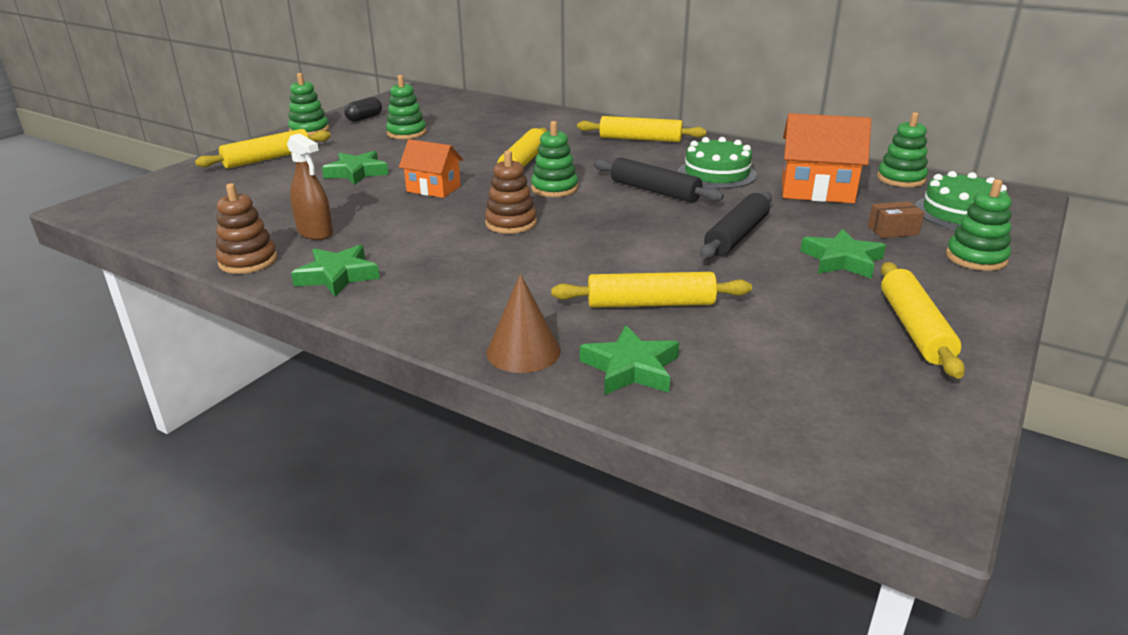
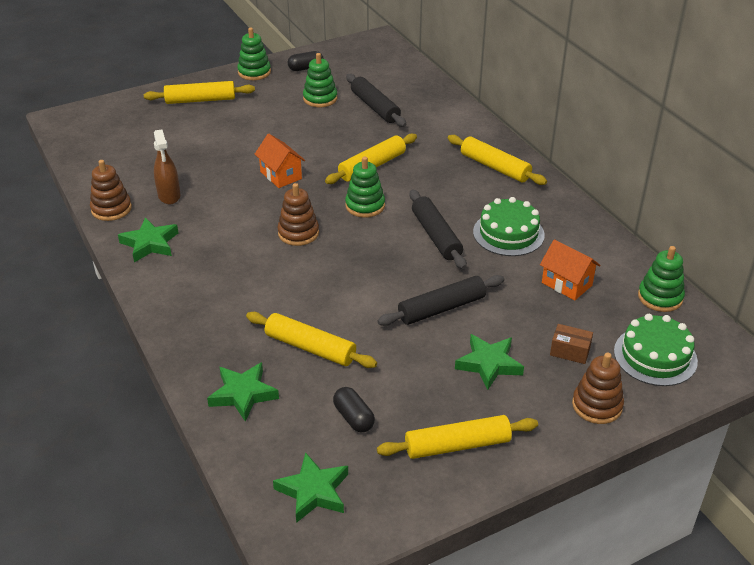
camera: 30 degrees right, 10 degrees up
green star [322,151,389,185] -> green star moved to [273,452,348,523]
brown cone [487,273,561,373] -> none
orange house [782,113,872,203] -> orange house [540,239,600,301], size x0.64
yellow rolling pin [881,262,965,379] -> yellow rolling pin turned 45 degrees clockwise [377,415,538,459]
green stacking toy [946,179,1012,271] -> brown stacking toy [572,353,624,424]
none -> black capsule [333,387,375,432]
none -> black rolling pin [346,74,406,127]

